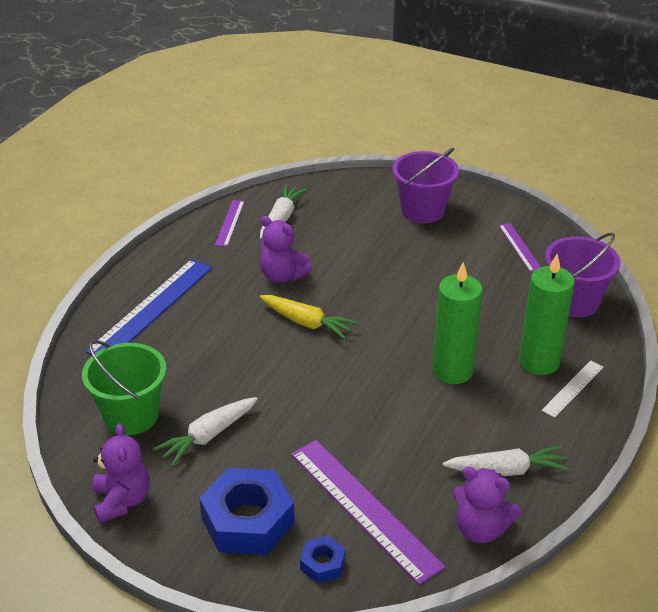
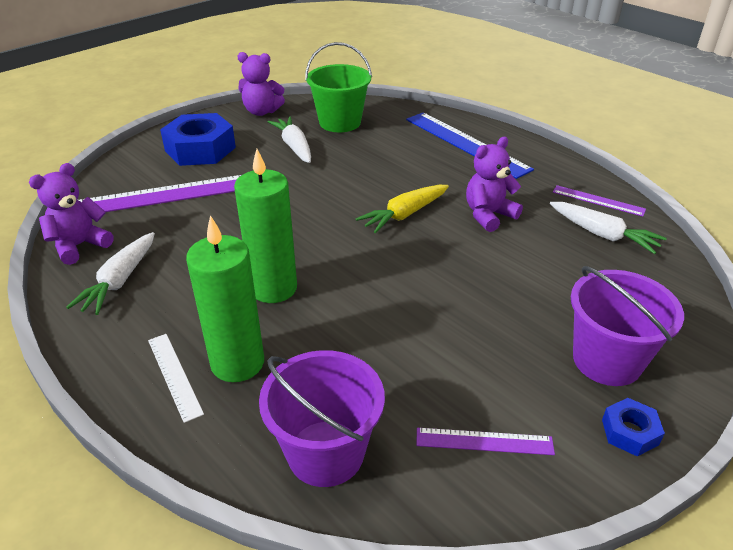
camera: 110 degrees right, 0 degrees up
blue nut [300,536,345,583] -> blue nut moved to [602,398,665,457]

